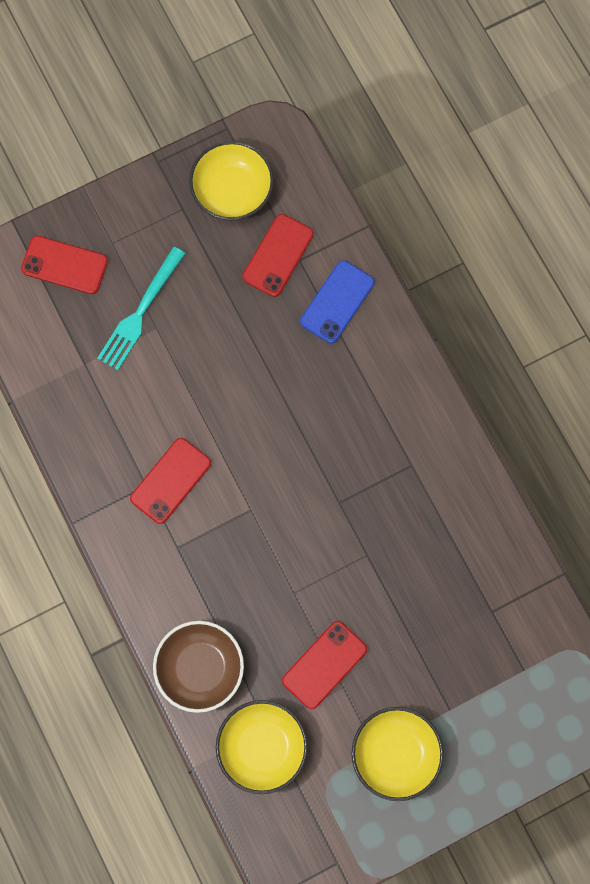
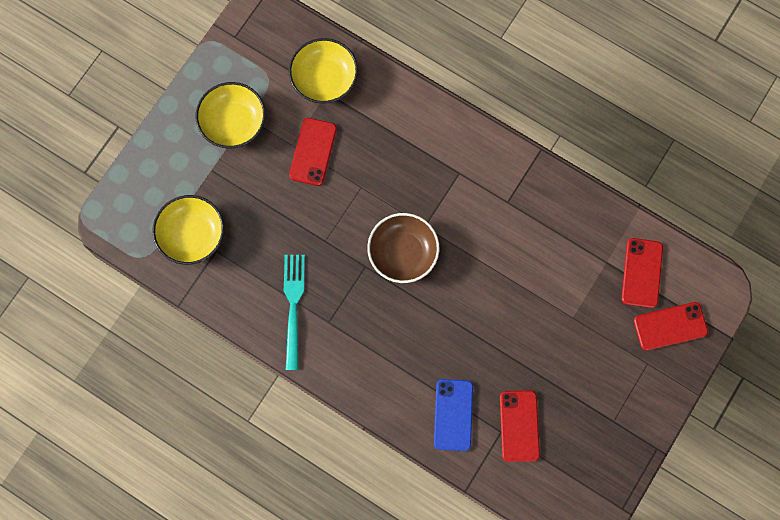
camera: 150 degrees right, 0 degrees up
turquoise fork [97,246,186,370] -> turquoise fork moved to [284,255,305,370]
red phone [130,438,211,524] -> red phone moved to [621,238,663,308]
brown bowl [153,621,244,713] -> brown bowl moved to [367,213,439,283]
yellow bowl [189,141,274,221] -> yellow bowl moved to [152,195,224,265]

